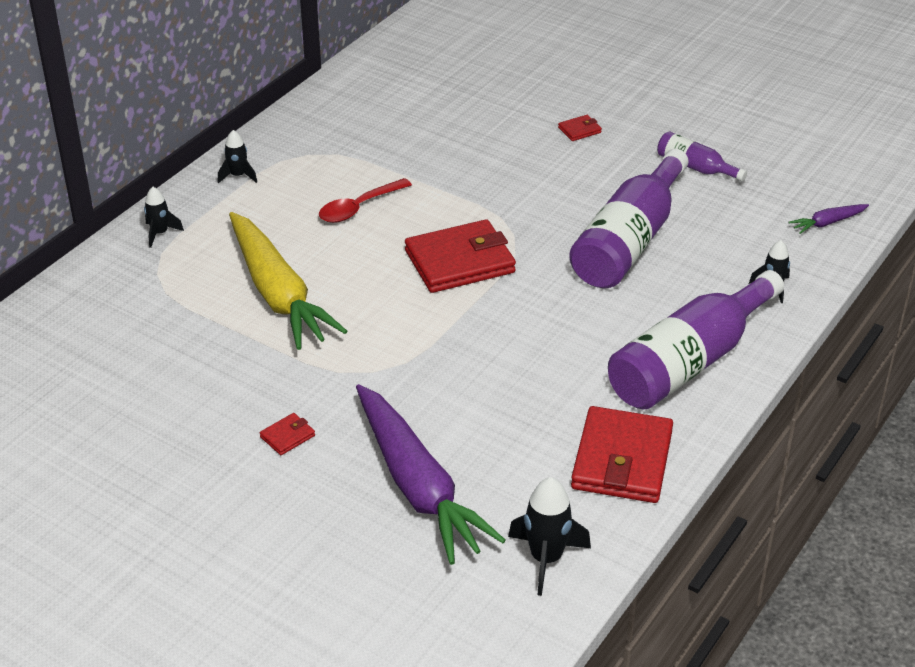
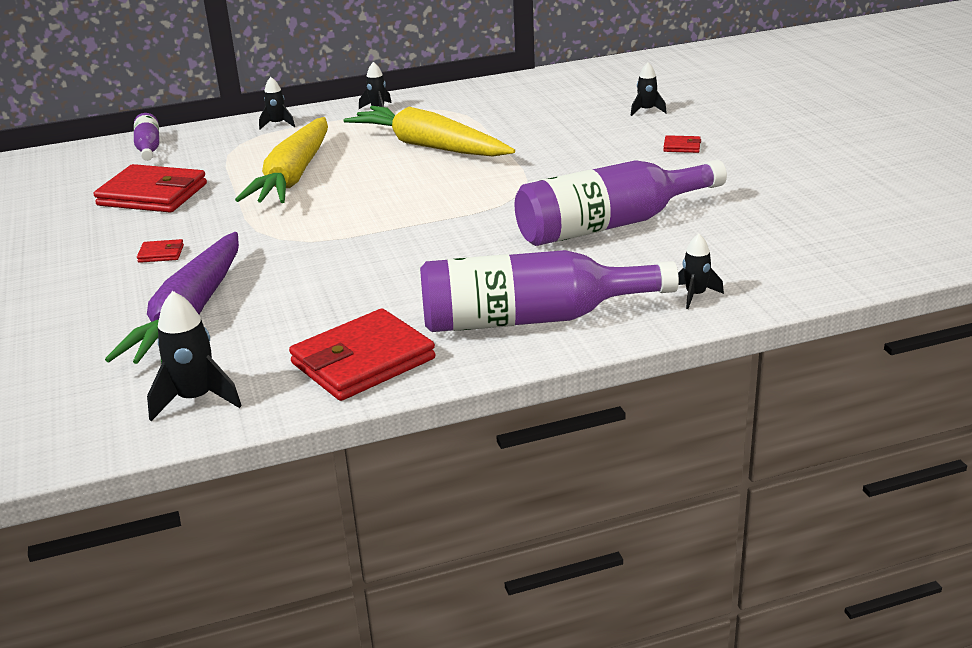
camera: 40 degrees right, 10 degrees down
red spoon [319,178,412,223] -> yellow carrot [343,106,515,157]
red wallet [405,219,516,293] -> red wallet moved to [94,164,207,213]
purple bottle [657,131,747,182] -> purple bottle moved to [134,113,159,161]
purple carrot [789,204,869,234] -> none
none -> black rocket [630,62,667,116]

